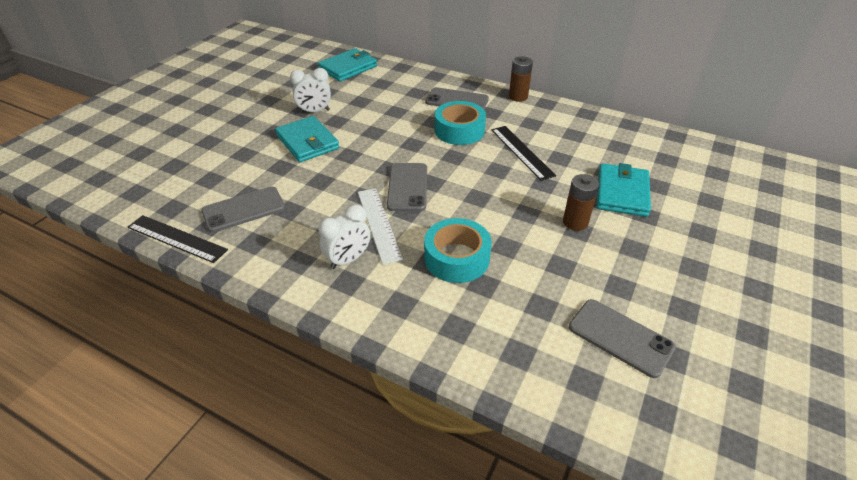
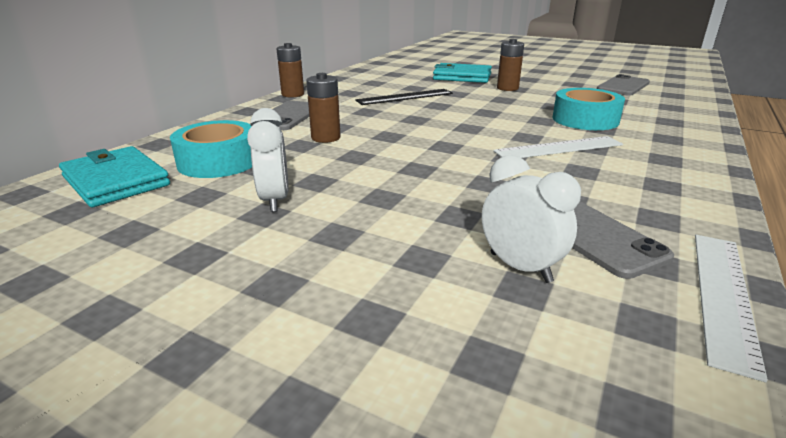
camera: 90 degrees left, 15 degrees down
black ruler [128,215,228,263] -> white ruler [695,235,768,382]
turquoise wallet [275,116,339,162] -> none
white clock [318,204,370,269] -> white clock moved to [482,155,581,283]
grey phone [387,163,427,211] -> none
turquoise tape [435,101,486,145] -> turquoise tape moved to [170,120,252,178]
none -> brown battery [306,73,341,143]

